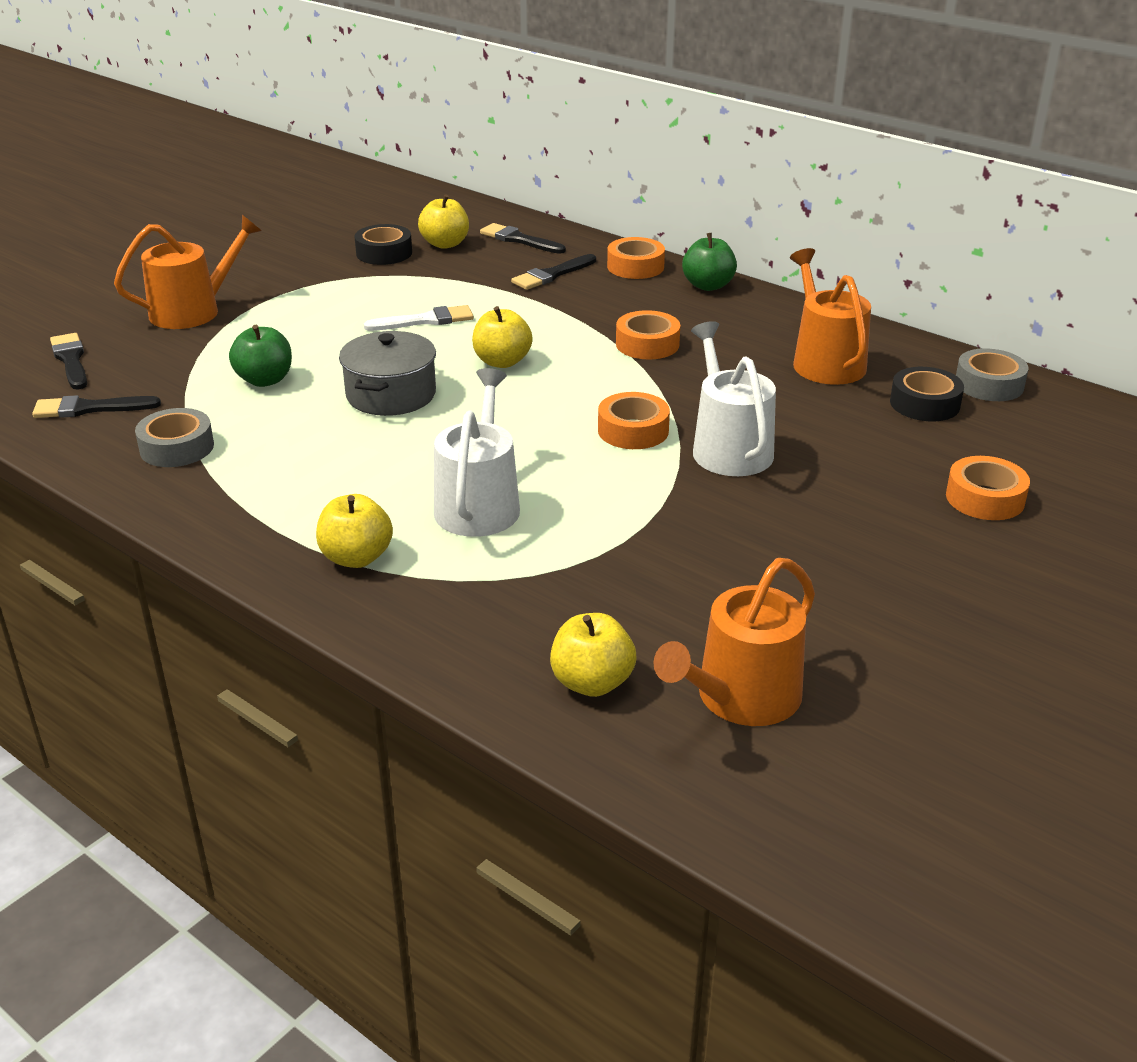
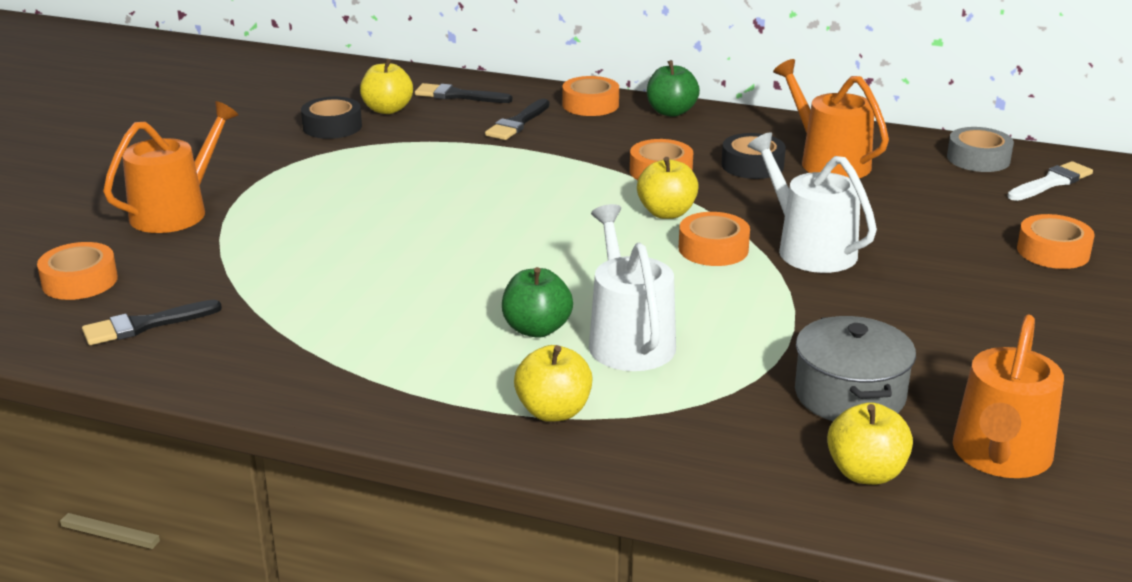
camera: 20 degrees left, 5 degrees down
black brush [50,333,87,390] -> orange tape [37,242,118,300]
grey tape [135,408,214,467] -> none
green apple [229,325,292,387] -> green apple moved to [502,267,573,338]
grey pot [339,331,436,416] -> grey pot moved to [795,316,916,421]
white brush [364,305,474,331] -> white brush moved to [1008,161,1093,201]
yellow apple [472,306,533,368] -> yellow apple moved to [637,157,699,219]
black tape [890,367,964,421] -> black tape moved to [721,133,786,179]

